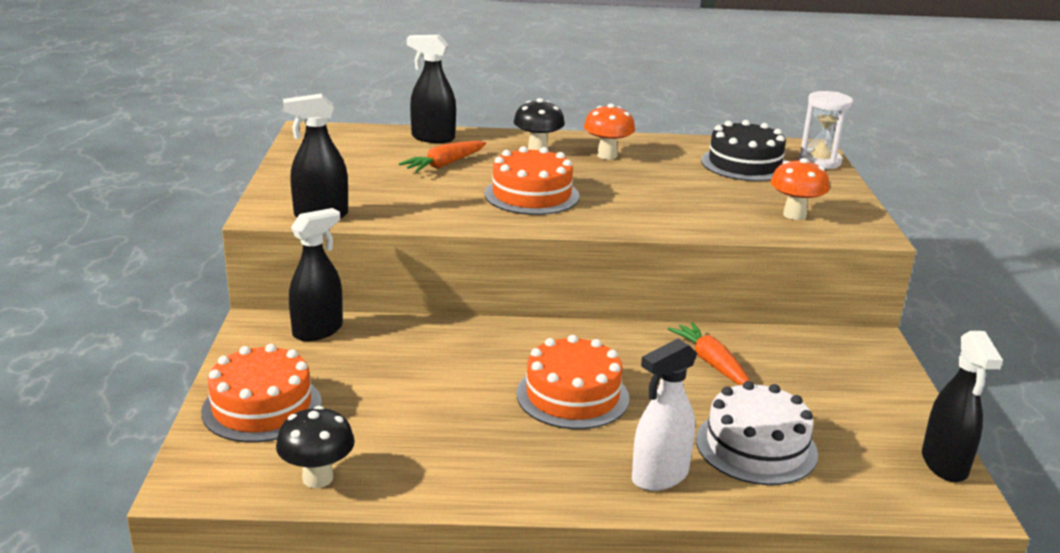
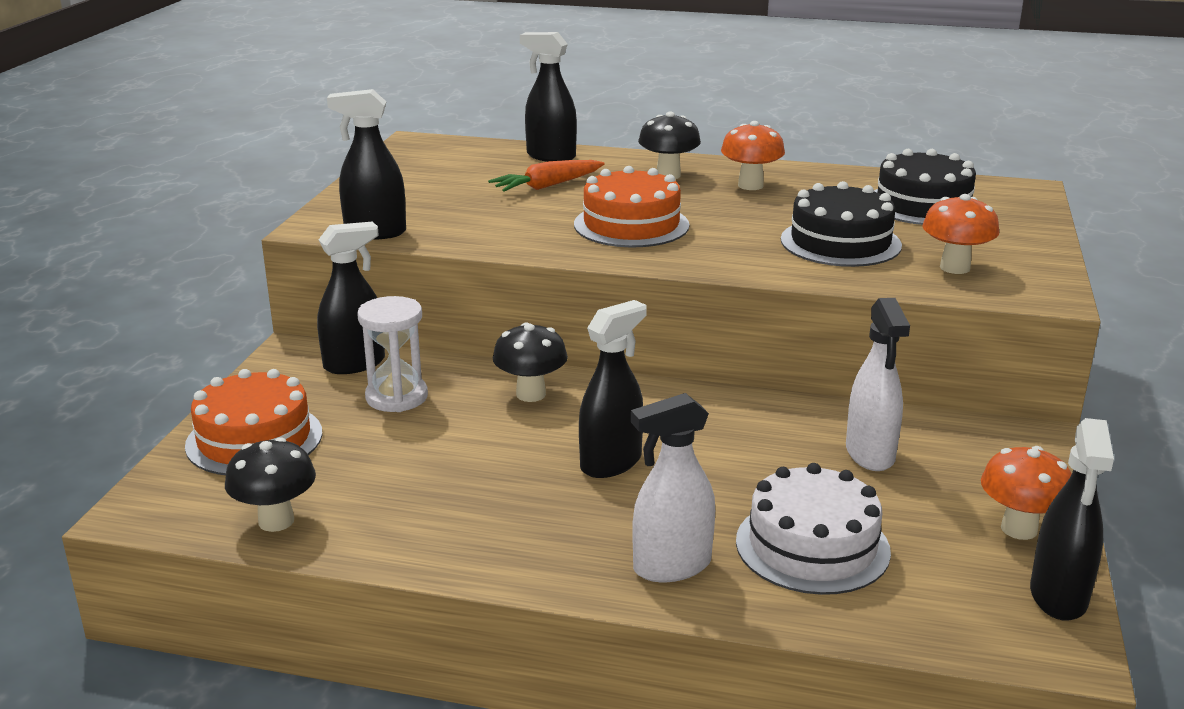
camera: 15 degrees right, 0 degrees up
orange cake [516,335,629,429] -> black spray bottle [579,300,647,478]
orange carrot [668,322,750,385] -> none
white hourglass [799,91,853,169] -> white hourglass moved to [357,296,428,412]
none -> black mushroom [493,323,568,402]
none -> black cake [781,181,902,267]
none -> white spray bottle [846,298,910,471]
none -> orange mushroom [981,446,1072,540]

